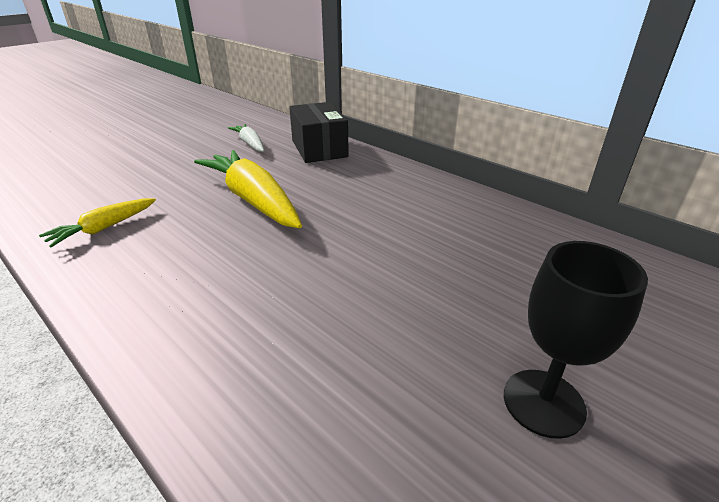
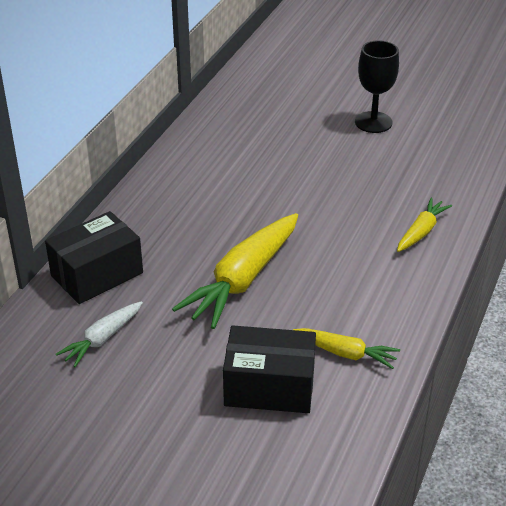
camera: 110 degrees left, 5 degrees up
none -> black box [223,325,316,413]
none -> yellow carrot [397,198,452,252]

